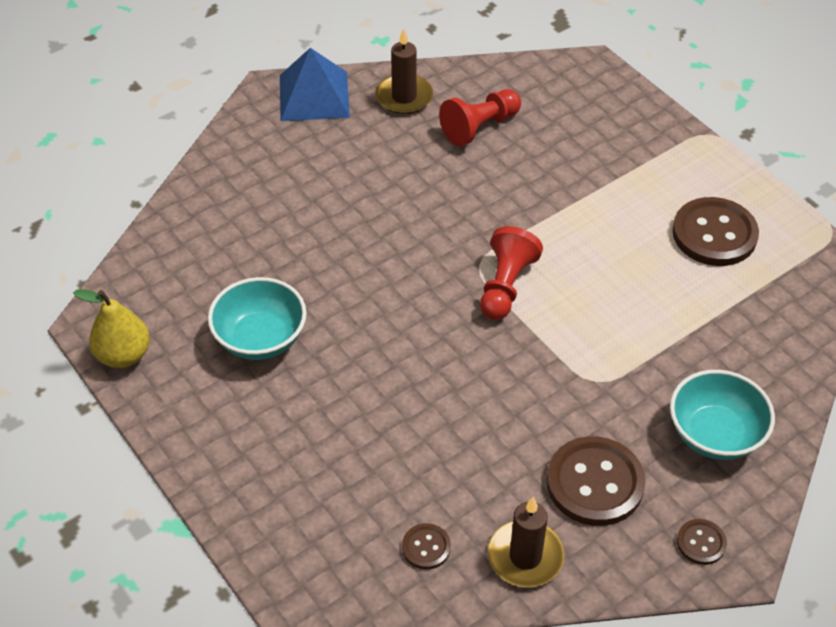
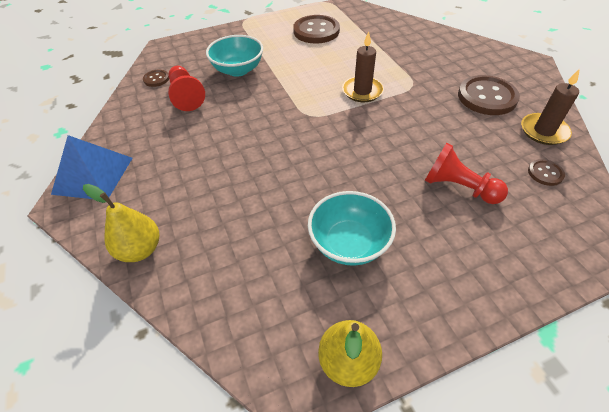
camera: 75 degrees left, 0 degrees up
brown candle [376,28,433,114] -> brown candle moved to [342,31,384,102]
red pawn [480,226,543,320] -> red pawn moved to [425,143,508,204]
turquoise bowl [670,370,775,460] -> turquoise bowl moved to [206,35,263,77]
brown button [677,519,727,565] -> brown button moved to [143,70,169,87]
none -> yellow pear [83,184,159,262]

